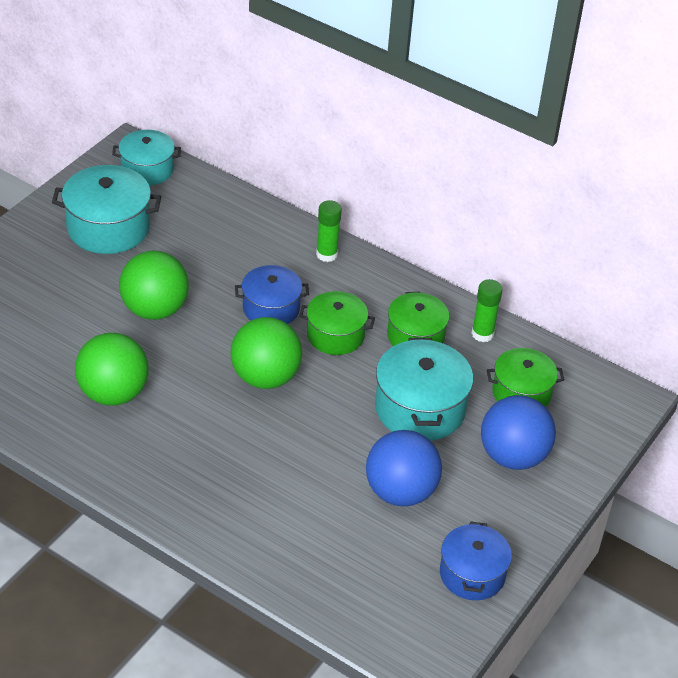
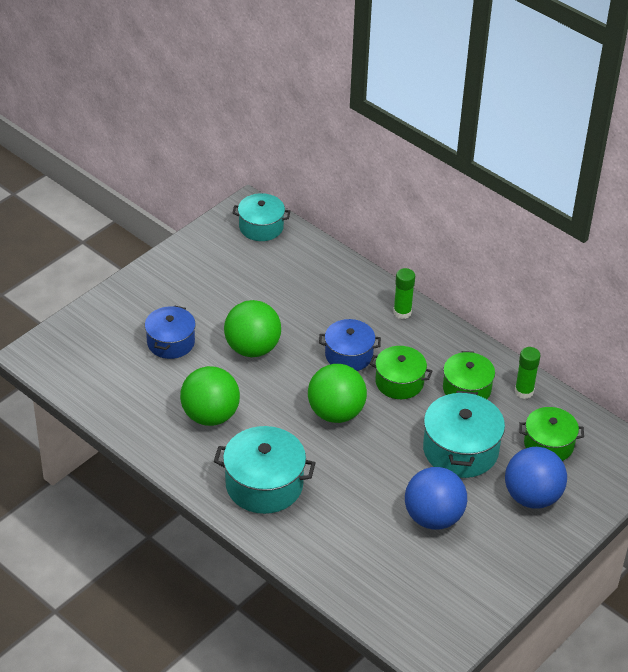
camera: 10 degrees right, 0 degrees up
turquoise pot [52,165,161,254] -> turquoise pot moved to [214,426,315,514]
blue pot [440,521,512,600] -> blue pot moved to [145,305,196,359]

